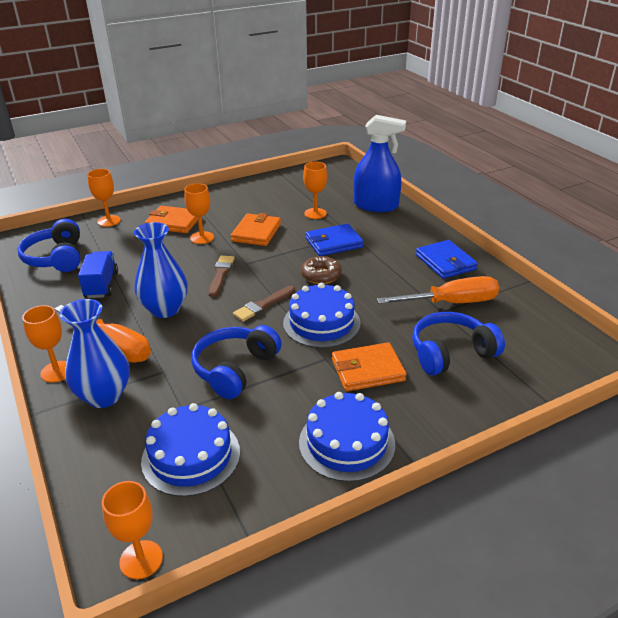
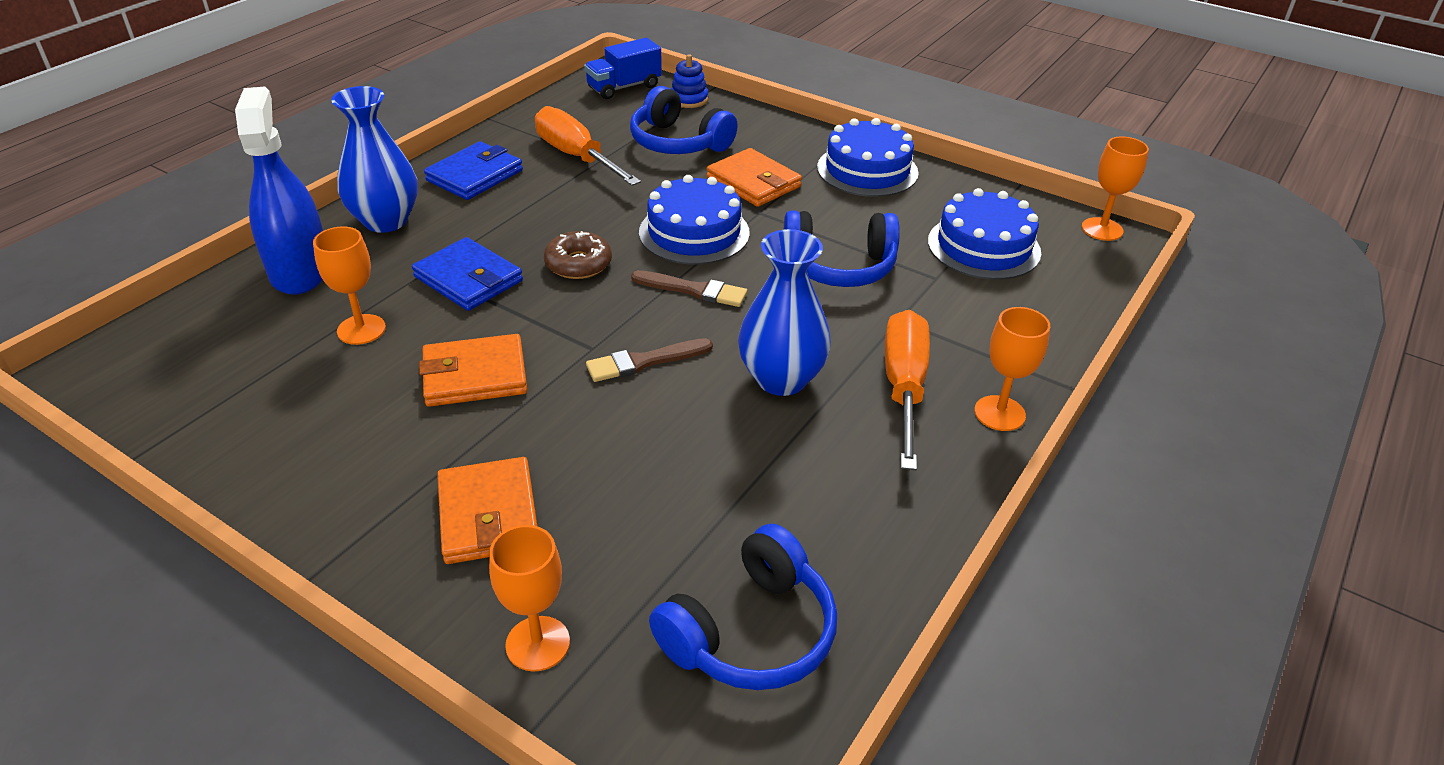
camera: 120 degrees left, 5 degrees up
blue vase [60,299,130,408] -> blue vase moved to [331,86,418,233]
blue truck [78,251,118,298] -> blue truck moved to [584,38,662,99]
orange goblet [184,183,214,244] -> none
none -> blue stacking toy [671,54,708,108]

